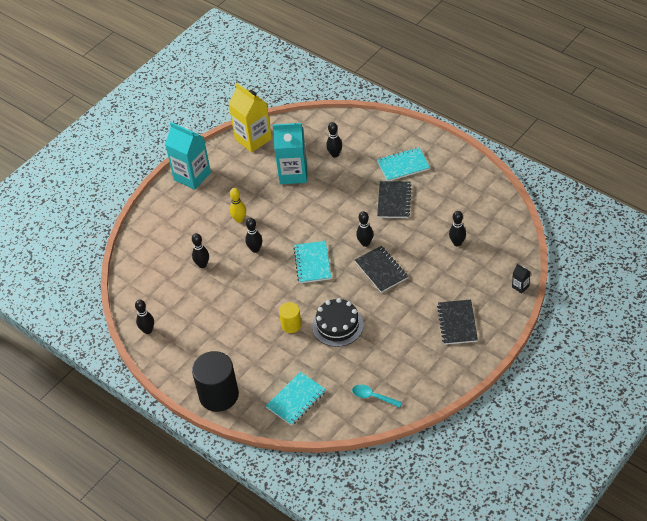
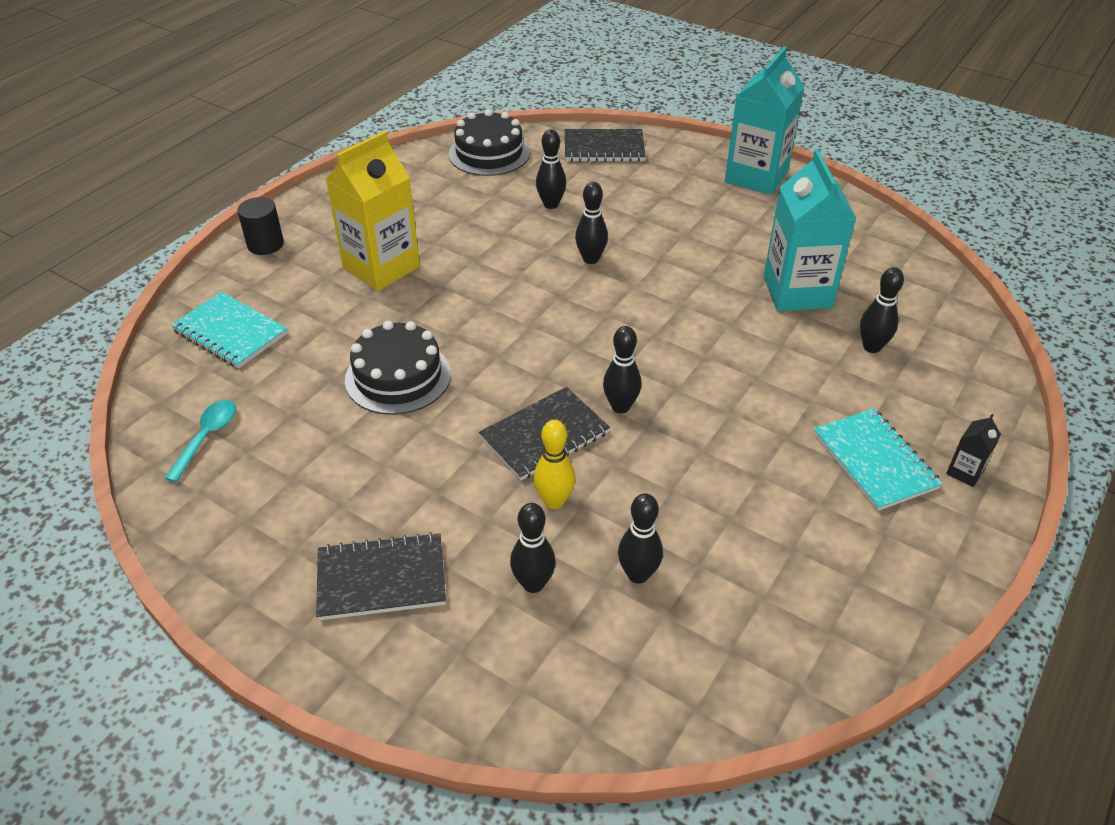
camera: 80 degrees right, 5 degrees down
black bowling pin [135,300,154,334] -> black bowling pin moved to [510,503,556,593]
black cylinder [192,351,239,412] -> black cylinder [237,197,284,255], size x0.53
yellow carton [228,83,272,153] -> yellow carton moved to [326,131,420,291]
yellow bowling pin [230,188,246,223] -> yellow bowling pin moved to [533,420,575,509]
yellow cylinder [279,302,302,333] -> none
turquoise notebook [294,241,331,283] -> none
black notebook [377,181,412,218] -> black notebook moved to [565,129,646,162]
black carton [512,264,530,294] -> black carton moved to [946,414,1001,487]
none -> black cake [449,109,530,176]

